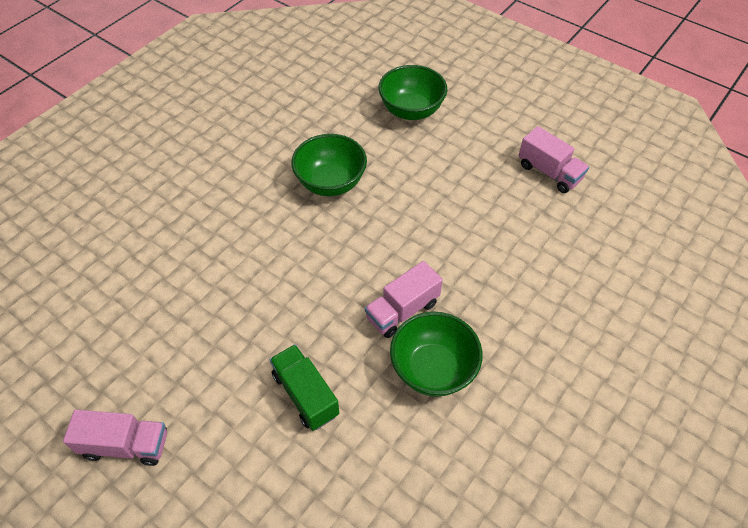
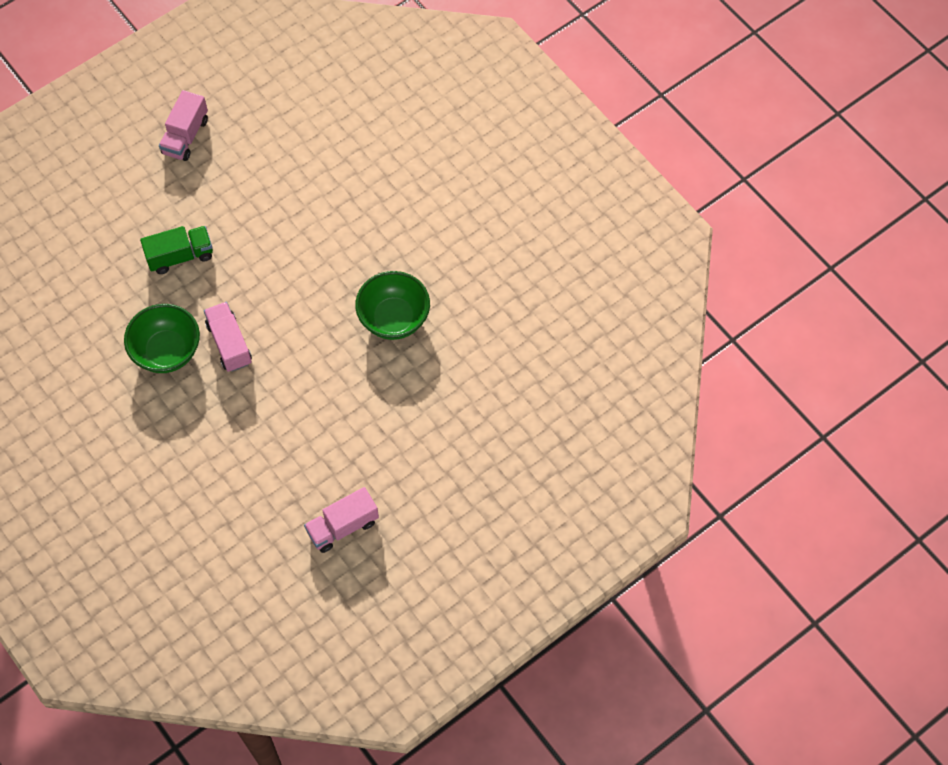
camera: 105 degrees right, 10 degrees up
green bowl [378,65,447,120] -> none

